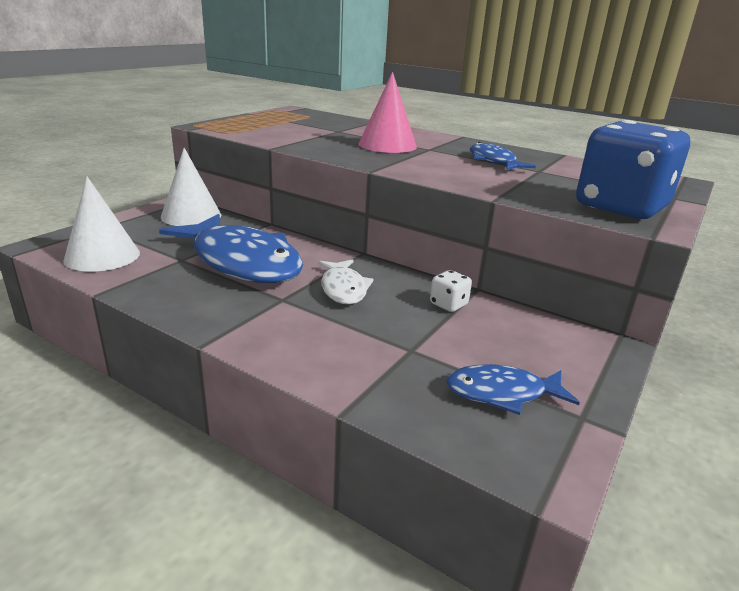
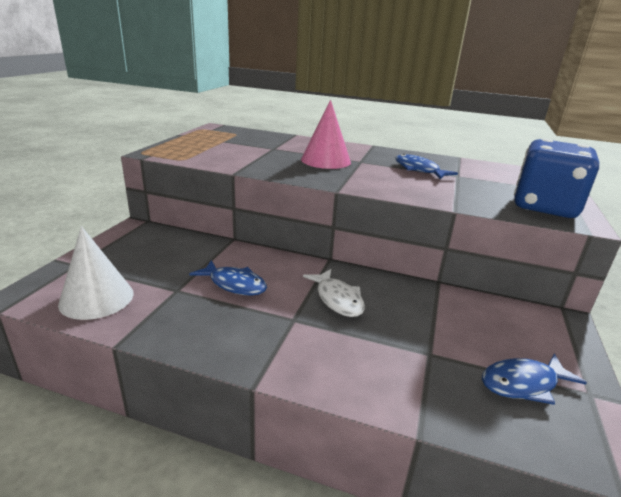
camera: 15 degrees left, 0 degrees up
blue fish [159,214,303,283] -> blue fish [189,260,267,296], size x0.50
white cone [161,148,221,226] -> none
white dice [430,270,472,312] -> none

